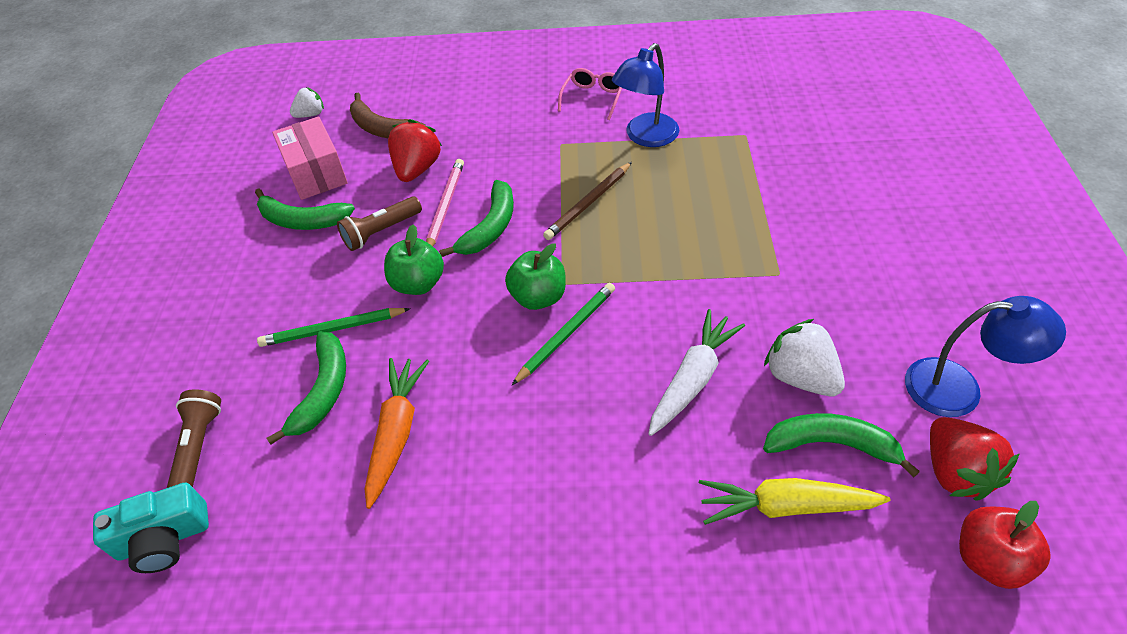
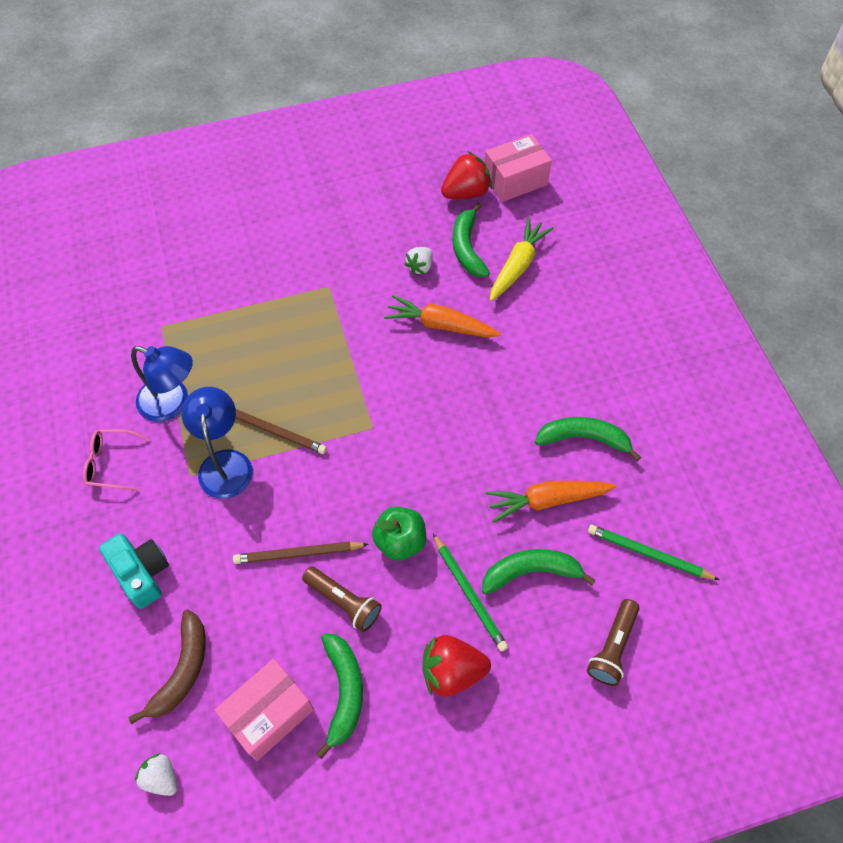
camera: 110 degrees left, 10 degrees up
turquoise camera [93,483,209,573] -> turquoise camera moved to [99,533,169,609]
brown flashlight [167,389,221,488] -> brown flashlight turned 45 degrees counterclockwise [587,599,640,686]
red strawberry [388,119,442,182] -> red strawberry moved to [422,635,491,697]
pink pencil [426,159,464,246] -> brown pencil [233,541,369,564]
green banana [439,180,514,257] -> green banana moved to [535,417,641,461]
green apple [505,243,566,310] -> none
green pencil [512,283,615,385] -> green pencil moved to [588,525,719,580]
white carrot [648,309,745,436] -> orange carrot [384,295,501,337]
yellow carrot [699,478,890,525] -> yellow carrot turned 135 degrees counterclockwise [490,217,554,301]
white strawberry [764,319,845,396] -> white strawberry [405,247,433,275], size x0.60
blue lamp [905,296,1066,417] -> blue lamp moved to [181,387,253,499]
red apple [959,501,1051,589] -> pink box [484,134,552,202]

